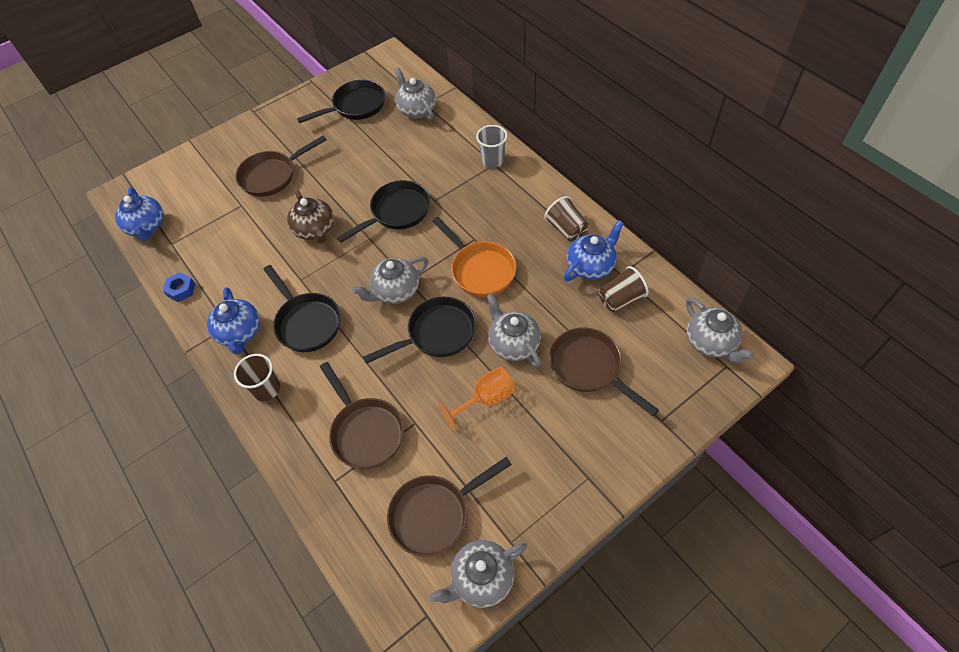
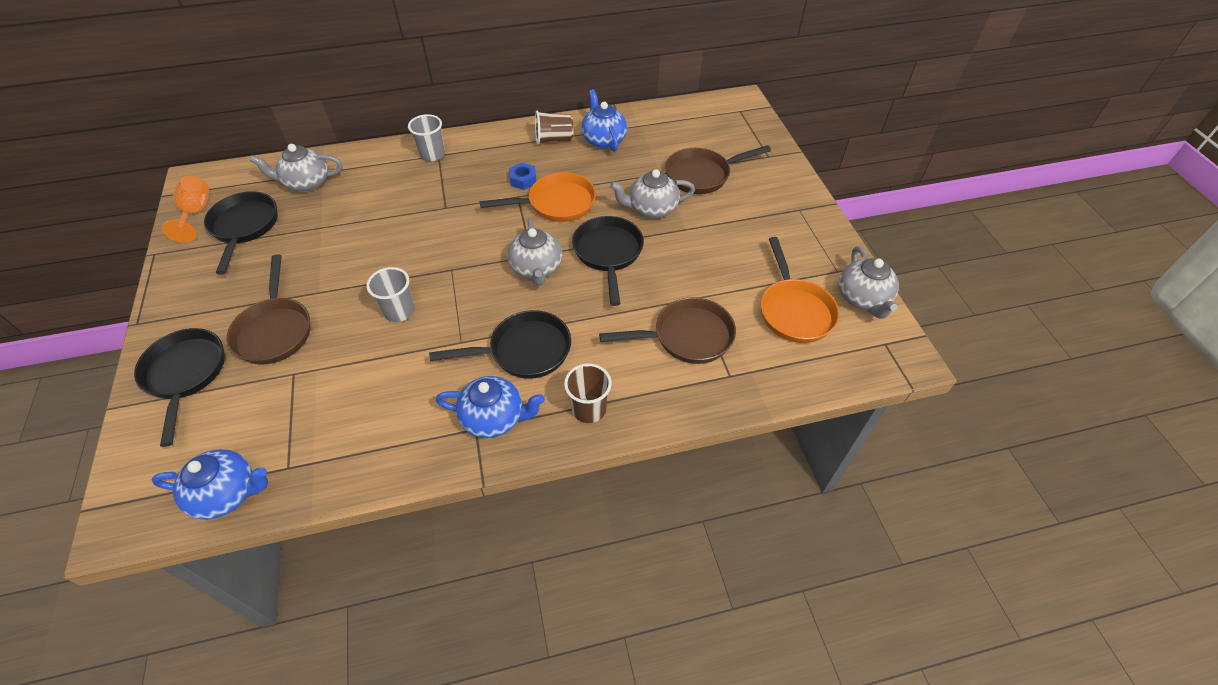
camera: 70 degrees left, 5 degrees down
blue nut [163,272,195,302] -> blue nut moved to [509,163,536,190]
brown teapot [287,190,334,244] -> grey cup [366,267,415,322]
black pan [337,180,430,243] -> black pan moved to [134,328,225,447]
brown pan [387,457,512,557] -> orange pan [761,237,840,343]
orange goblet [438,367,516,431] -> orange goblet moved to [162,176,209,243]
brown cup [599,266,649,312] -> none
grey teapot [686,297,754,364] -> none

